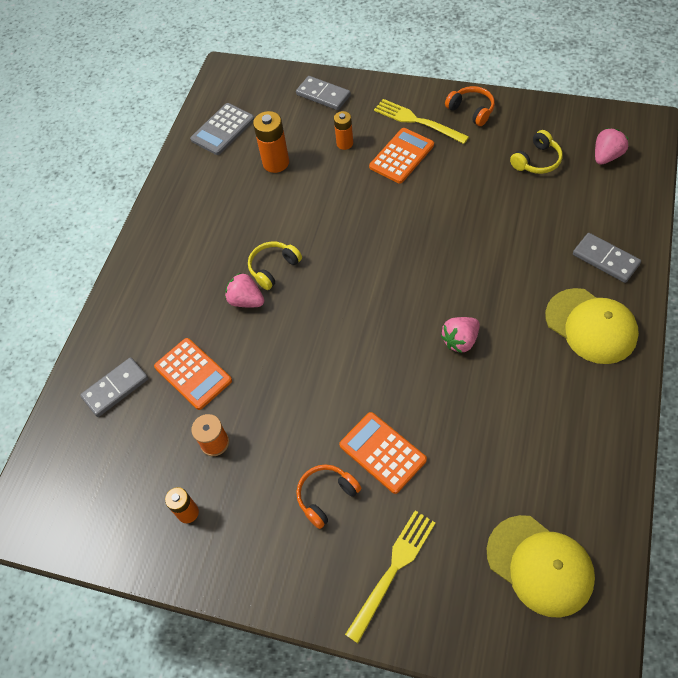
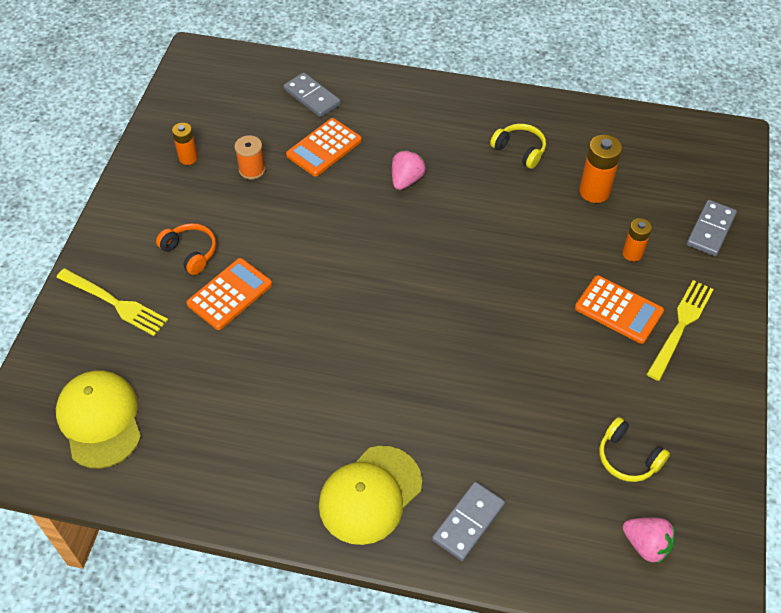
camera: 80 degrees right, 5 degrees down
grey calculator [190,103,255,155] -> none
yellow headphones [248,242,302,290] -> yellow headphones moved to [490,124,546,169]
pink strawberry [441,317,480,353] -> none
orange headphones [445,86,495,126] -> none
yellow cap [487,515,595,618] -> yellow cap turned 120 degrees clockwise [56,370,141,468]

